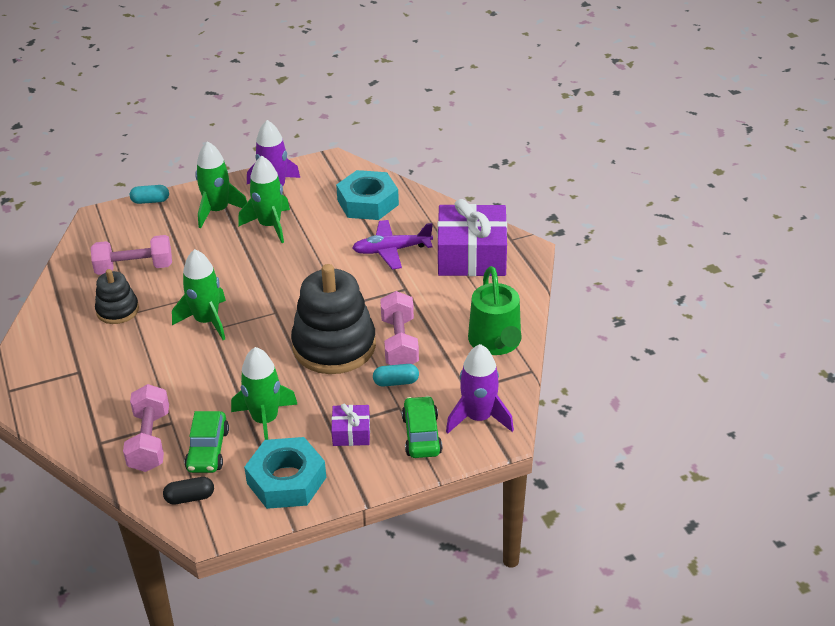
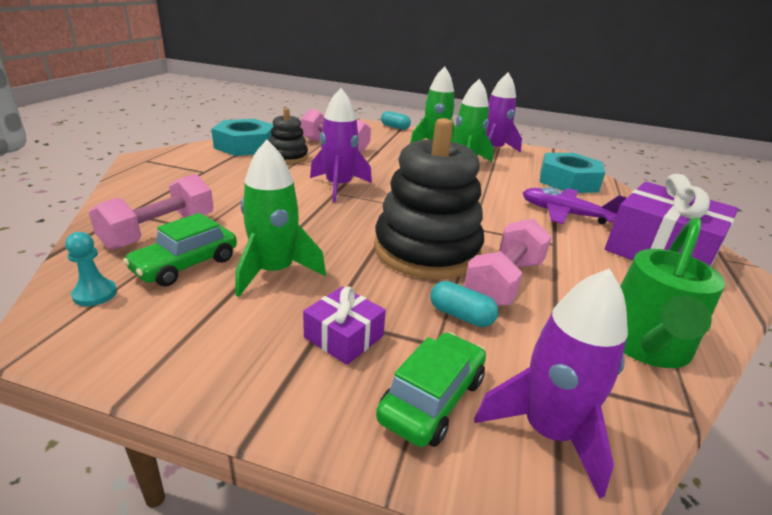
camera: 35 degrees right, 10 degrees down
black capsule [163,477,214,505] -> turquoise pawn [65,232,117,306]
green rocket [172,249,226,340] -> purple rocket [310,88,372,202]
turquoise nut [244,437,326,509] -> turquoise nut moved to [211,119,274,156]

